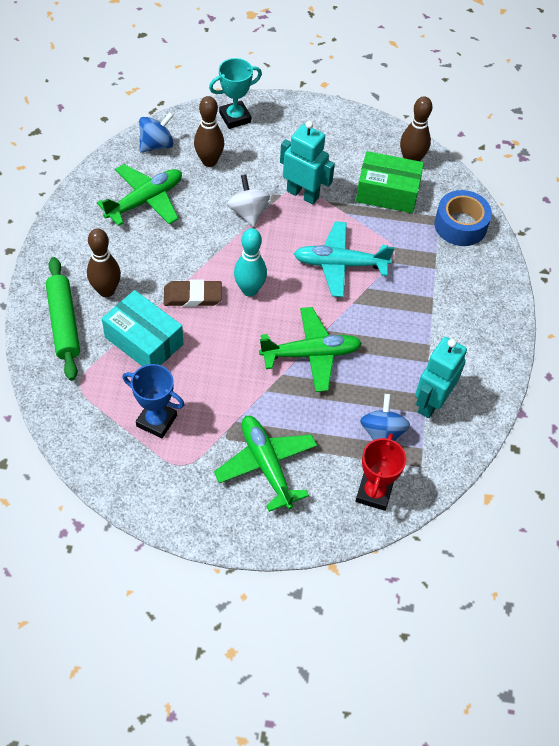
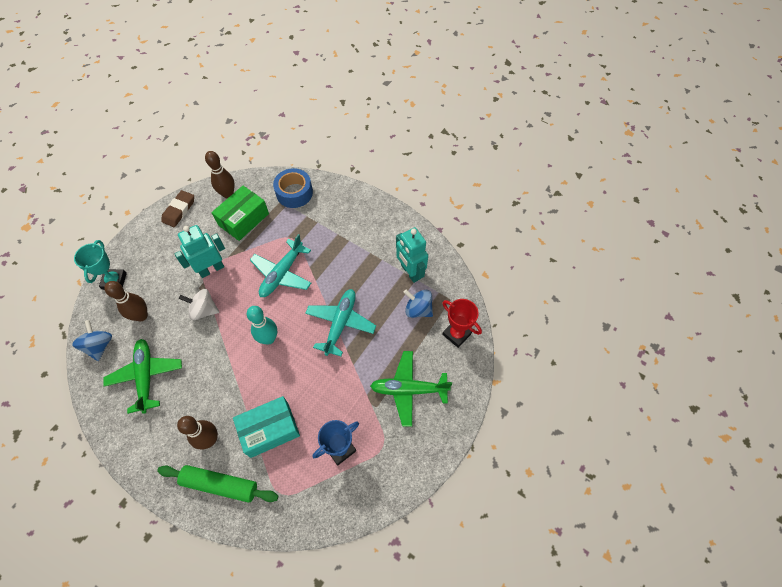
camera: 60 degrees left, 5 degrees up
brown eraser [164,280,222,307] -> brown eraser moved to [161,190,194,227]
green plane [259,307,362,392] -> turquoise plane [305,289,376,356]

